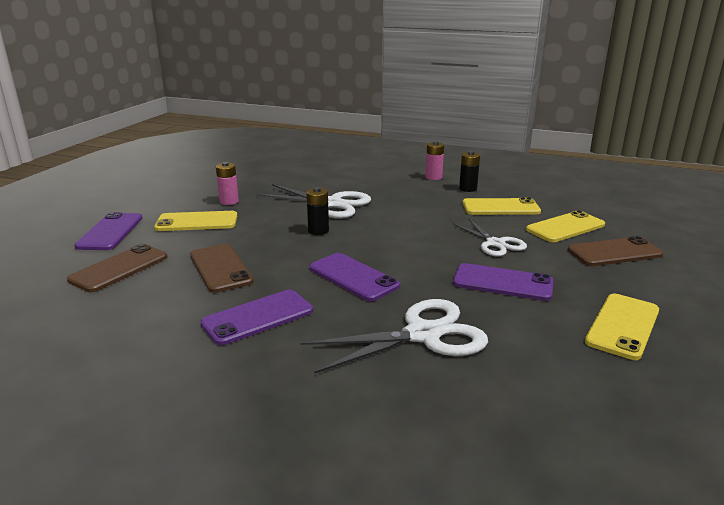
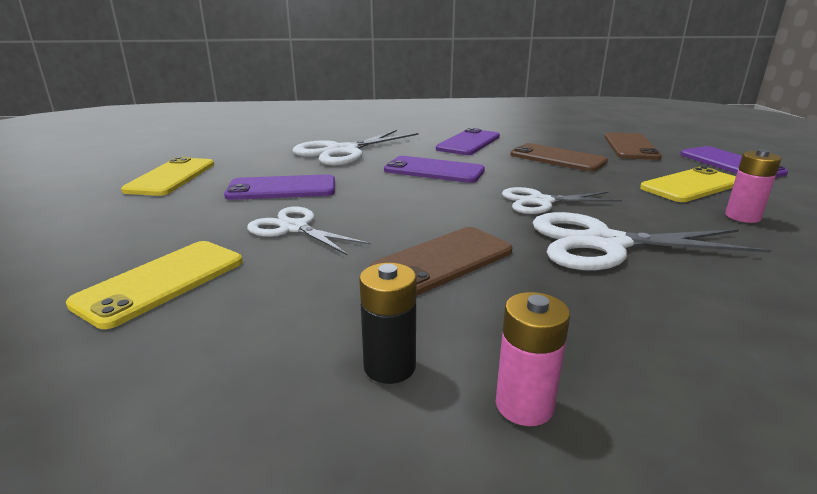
camera: 155 degrees right, 0 degrees up
black battery [306,187,329,235] -> white scissors [502,187,622,214]
yellow phone [462,197,541,215] -> none
brown phone [568,236,663,266] -> brown phone moved to [370,227,512,296]

